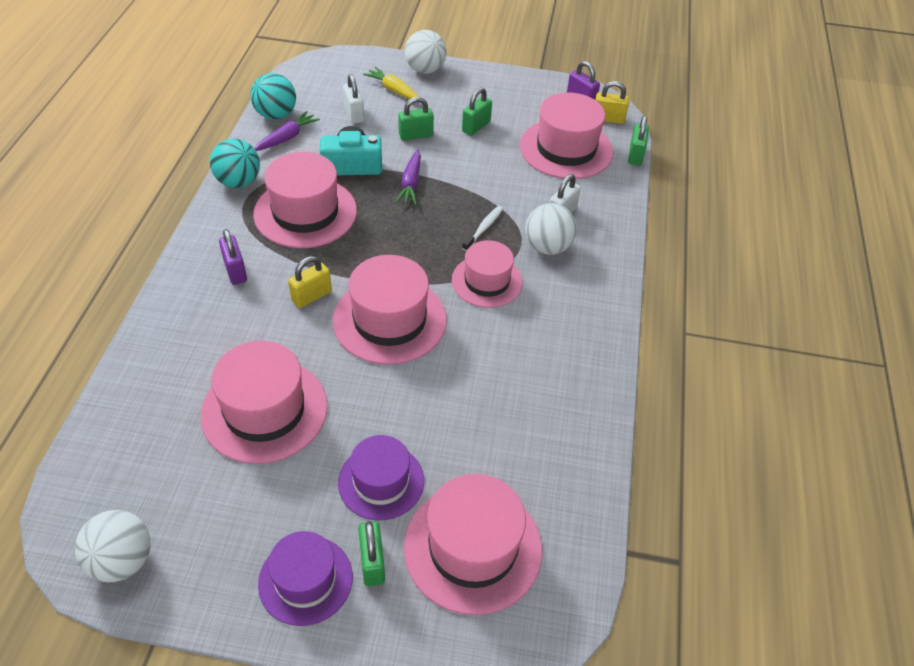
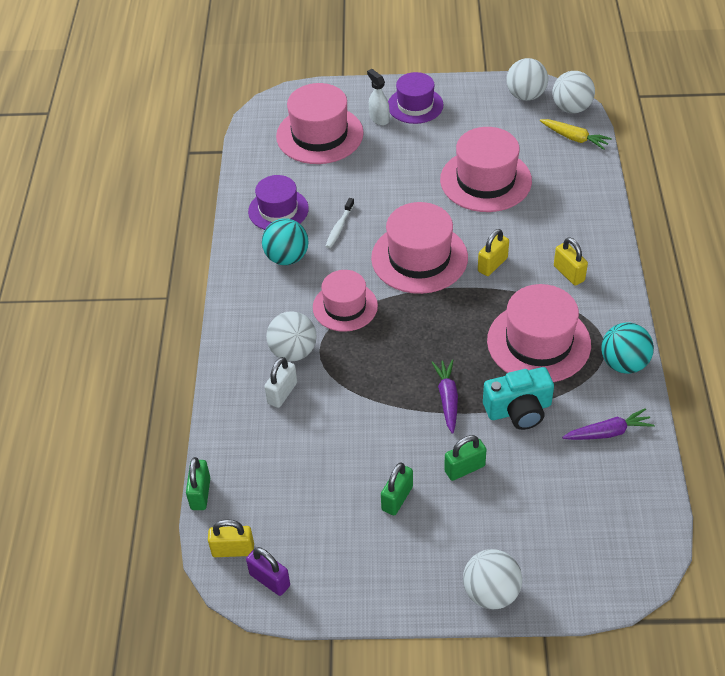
camera: 175 degrees right, 0 degrees up
purple padlock [219,229,247,285] -> yellow padlock [554,237,588,286]
turquoise ball [250,73,296,120] -> turquoise ball moved to [262,218,308,265]
purple carrot [254,111,320,151] -> purple carrot turned 135 degrees counterclockwise [562,408,655,440]
purple hat [338,435,424,520] -> purple hat moved to [248,175,309,230]
white padlock [343,74,364,124] -> none
green padlock [358,521,385,586] -> white spray bottle [367,69,389,126]
yellow carrot [363,67,419,99] -> yellow carrot moved to [540,119,612,150]
white toothbrush [462,206,503,251] -> white toothbrush moved to [325,198,354,248]
pink hat [520,93,613,179] -> none
none -> white ball [552,71,595,113]

